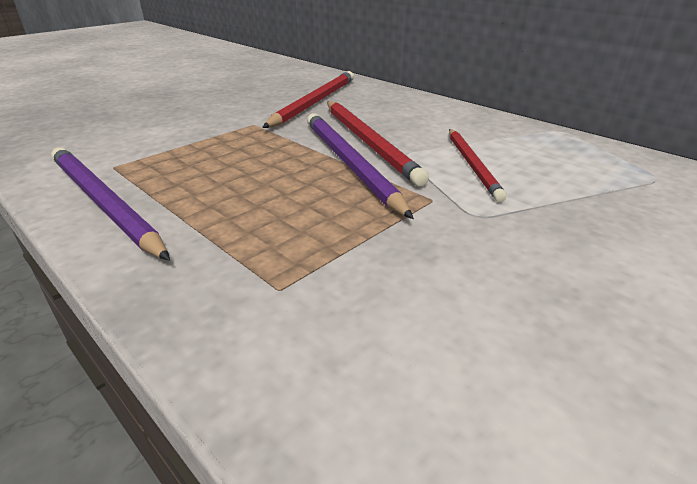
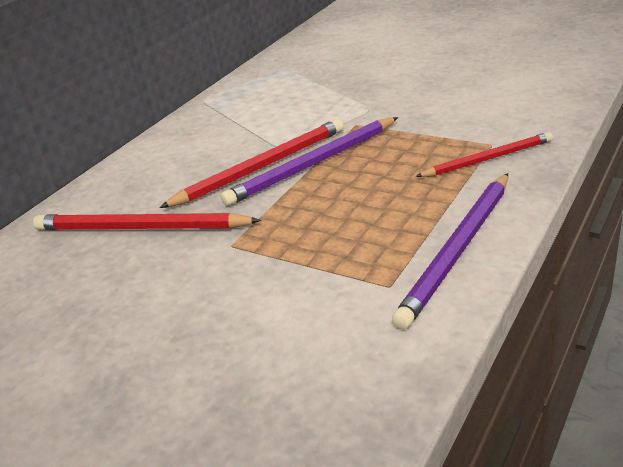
camera: 100 degrees left, 0 degrees up
red pencil [449,129,507,202] -> red pencil moved to [415,132,553,177]

